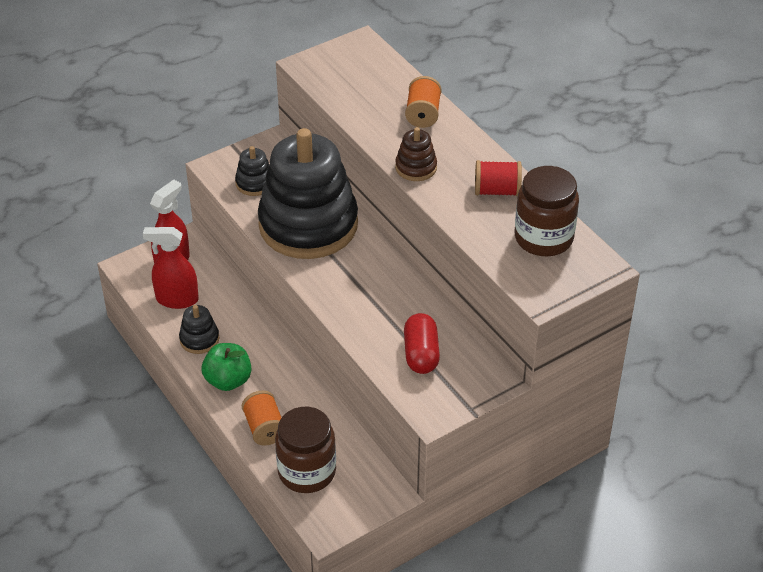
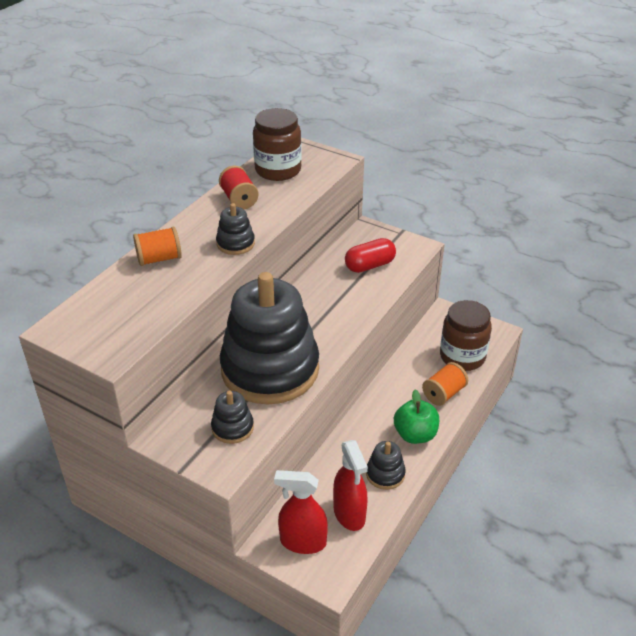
camera: 115 degrees left, 5 degrees down
brown stacking toy [395,127,437,181] -> black stacking toy [216,203,255,255]

